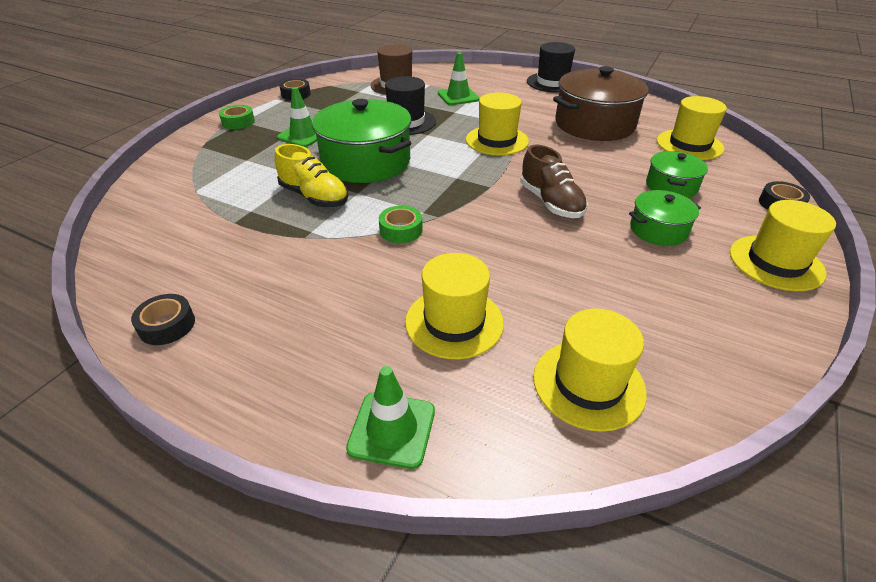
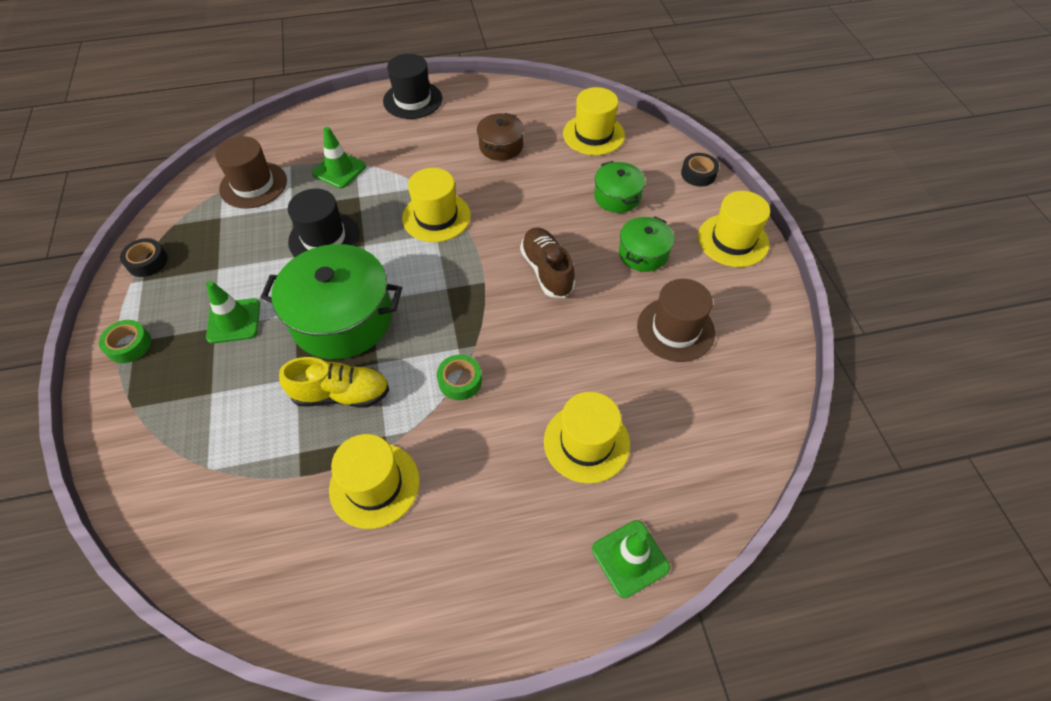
camera: 40 degrees left, 15 degrees up
black tape [131,294,195,345] -> none
brown shoe [520,144,588,218] -> brown shoe turned 135 degrees counterclockwise [520,228,575,298]
yellow hat [533,308,647,432] -> yellow hat moved to [329,434,420,529]
brown pot [553,66,649,141] -> brown pot [477,113,524,161], size x0.53
none -> brown hat [637,279,715,362]

